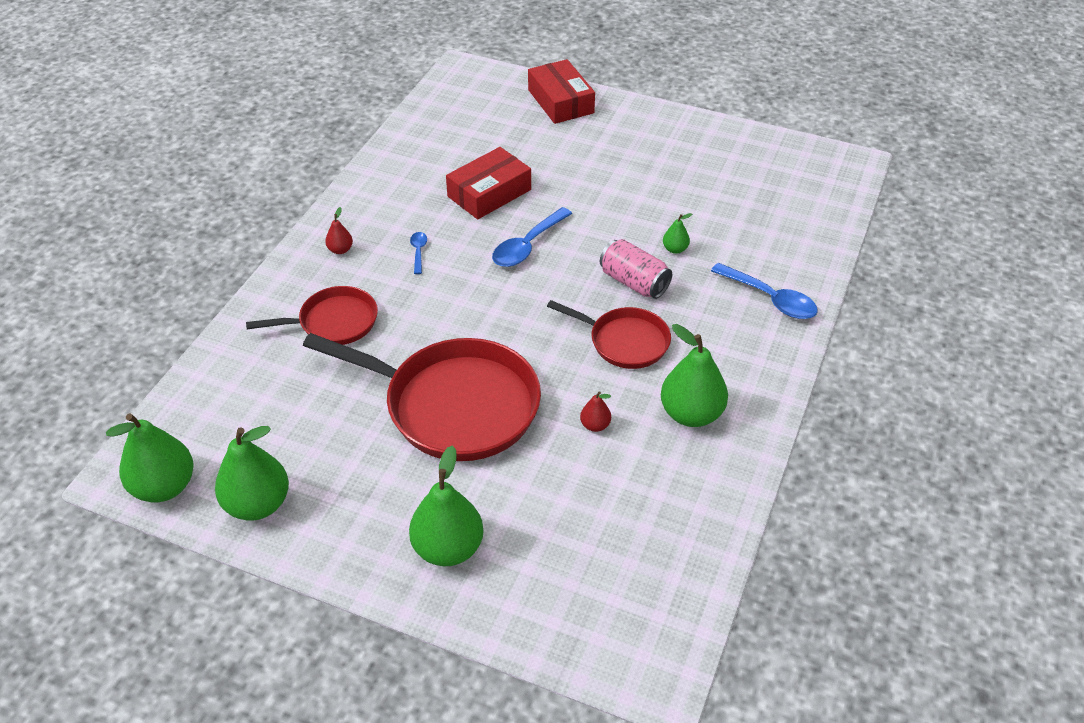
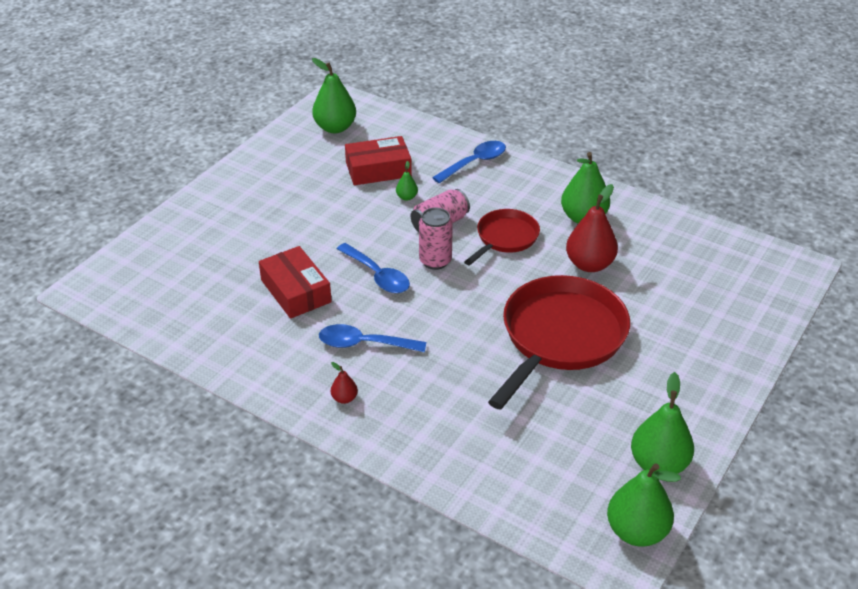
camera: 80 degrees left, 5 degrees down
red pan [246,286,378,345] -> none
green pear [409,445,484,566] -> green pear moved to [312,58,356,133]
blue spoon [410,232,427,274] -> blue spoon [319,324,426,352], size x1.94
red box [528,59,595,124] -> red box moved to [345,136,412,185]
red pear [580,391,611,432] -> red pear [566,184,618,272], size x2.14
none -> pink can [419,208,453,270]

